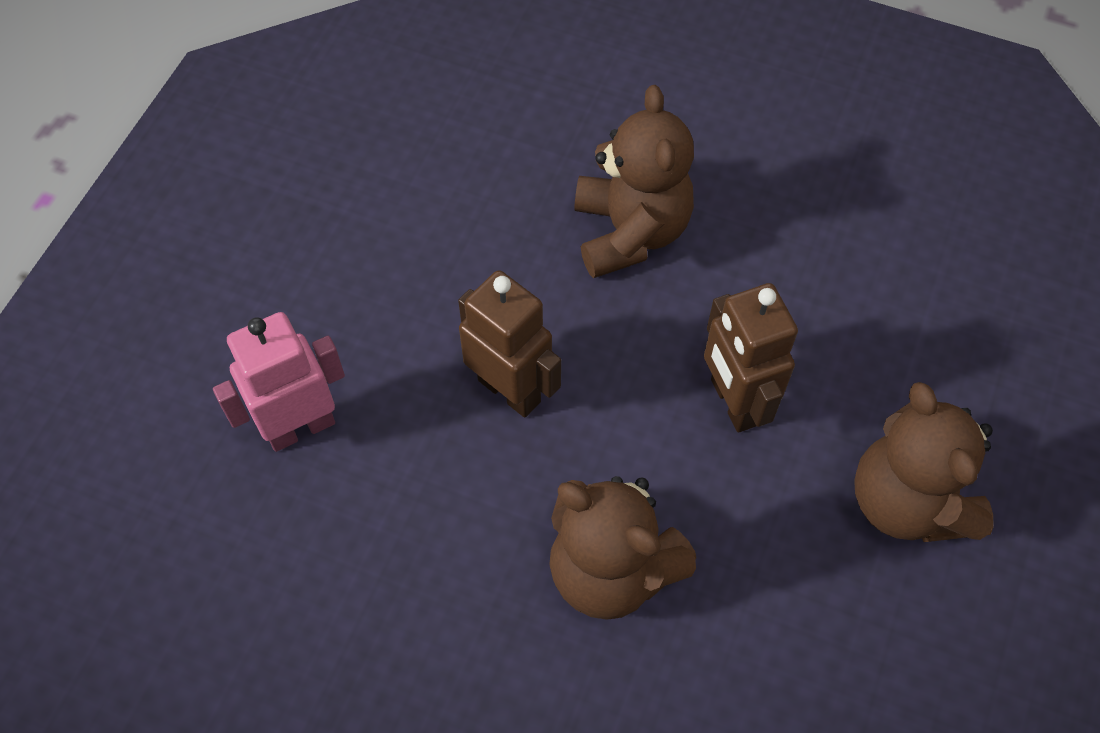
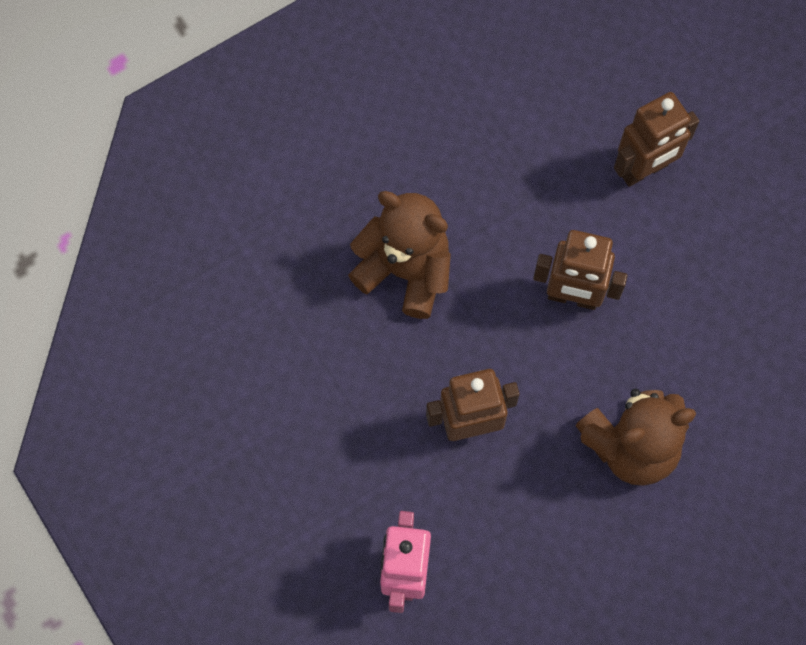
camera: 55 degrees left, 10 degrees up
brown teddy bear [854,382,994,542] -> none
none -> brown robot [614,92,699,187]

